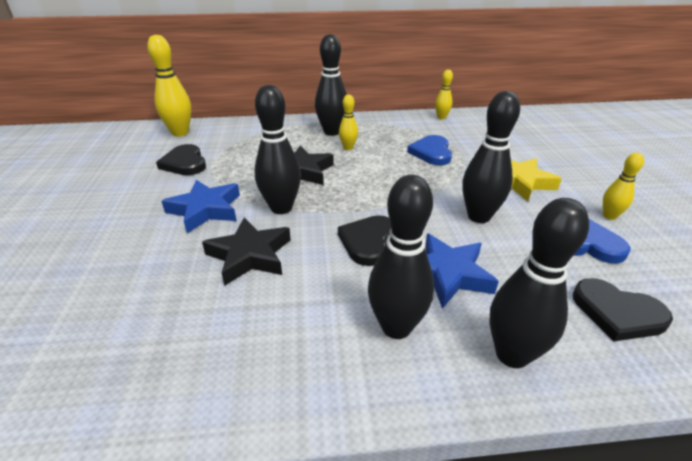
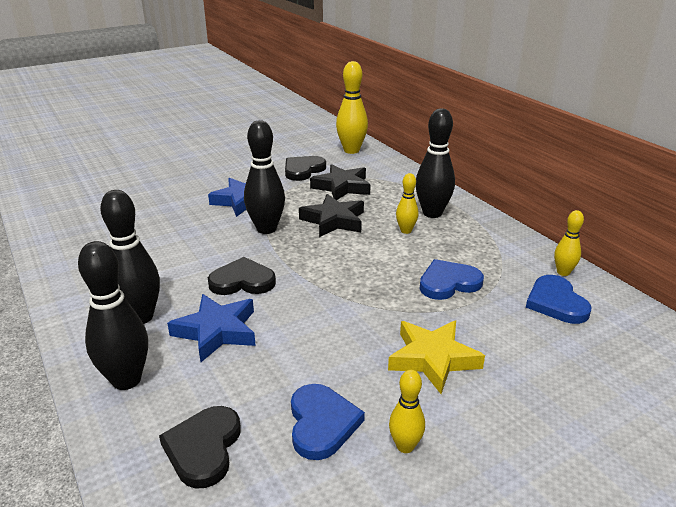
camera: 65 degrees right, 5 degrees down
black star [202,218,291,286] -> black star moved to [310,164,371,200]
black bowling pin [462,91,520,223] -> none
none -> blue heart [526,275,592,324]

